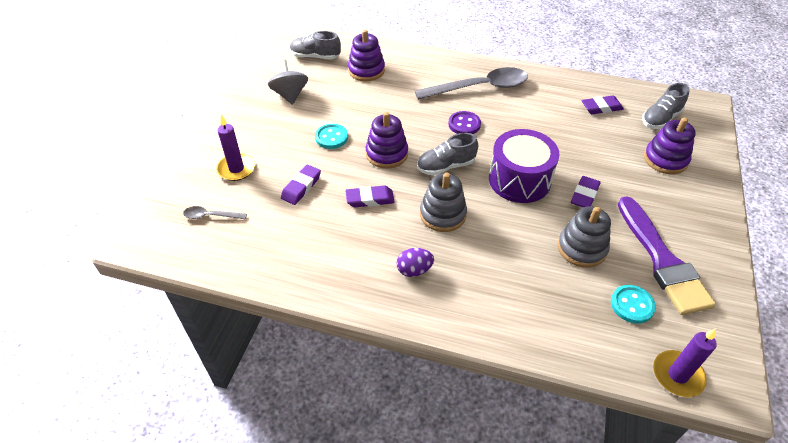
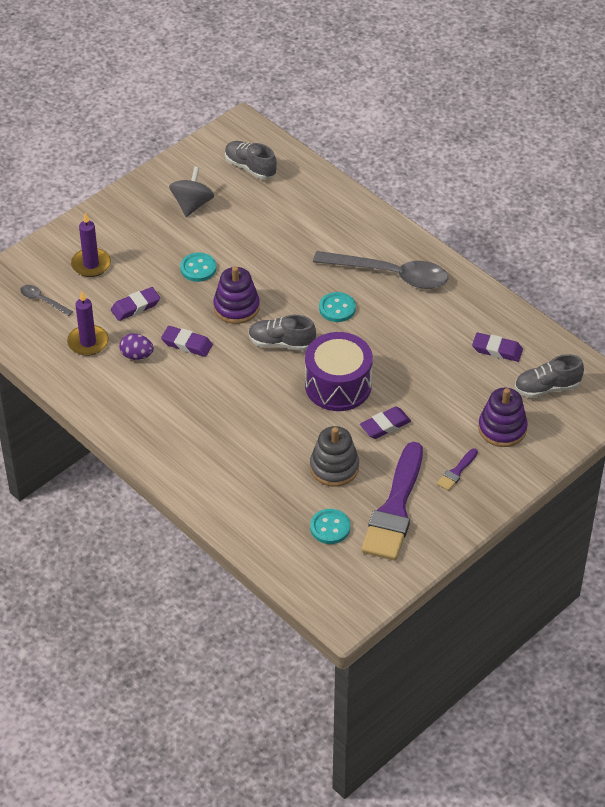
camera: 30 degrees right, 0 degrees up
purple stacking toy [348,29,385,81] -> none
purple egg [396,248,434,277] -> purple egg moved to [119,333,154,360]
grey stacking toy [420,173,467,232] -> none
purple button [448,111,481,134] -> turquoise button [319,292,356,322]
purple candle [653,328,717,397] -> purple candle moved to [67,291,109,356]
none -> purple brush [437,449,478,491]

